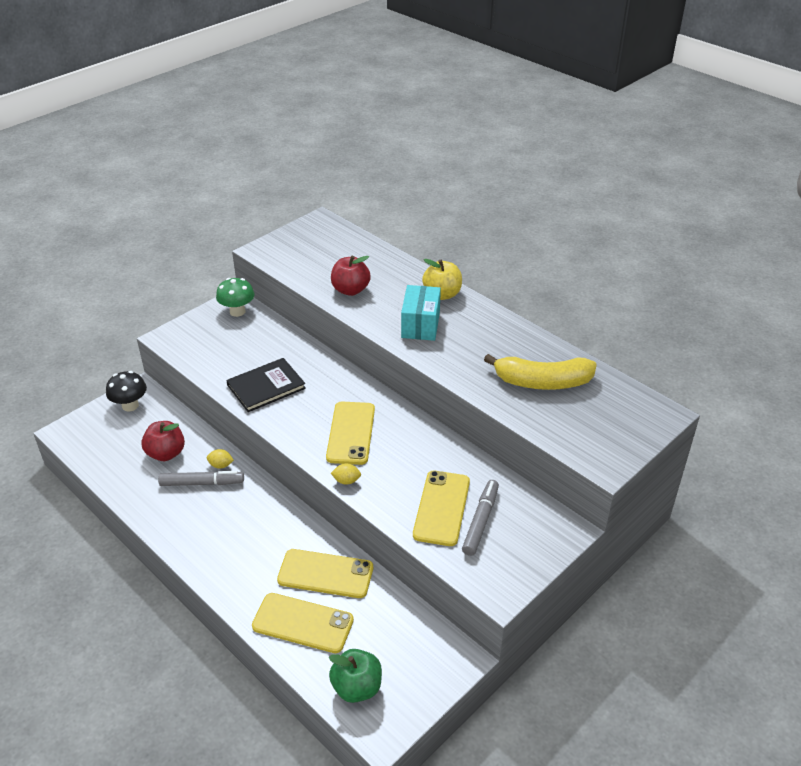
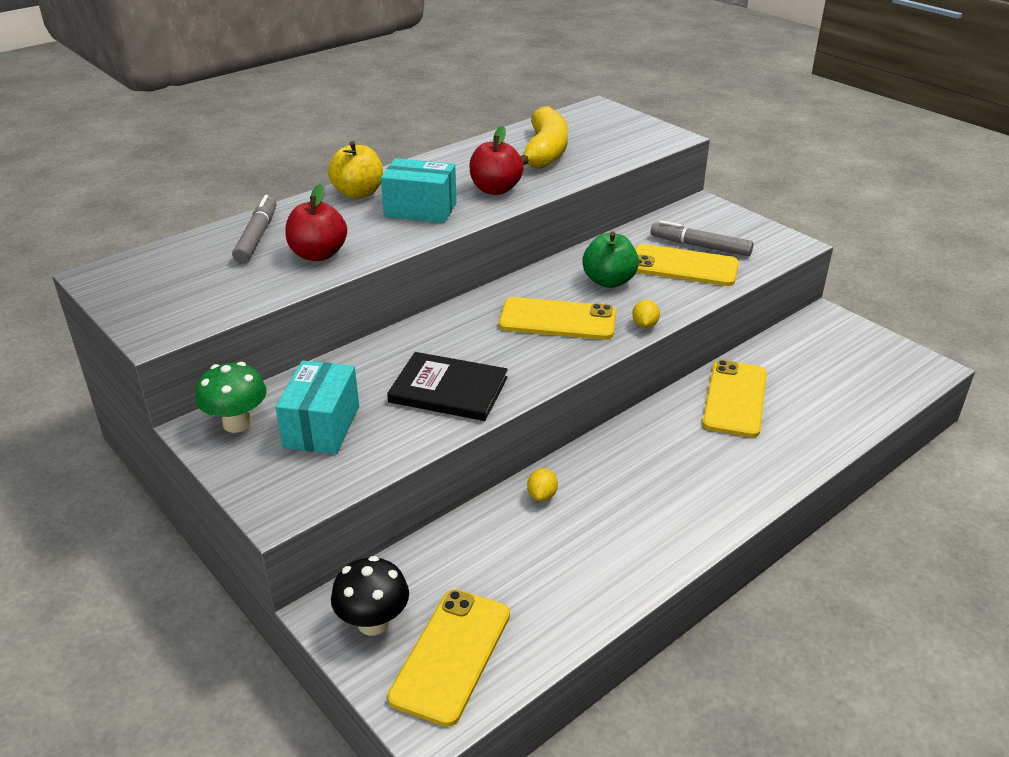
camera: 85 degrees left, 5 degrees down
red apple [141,421,185,461] -> red apple moved to [469,126,524,195]
grey marker [158,471,244,486] -> grey marker moved to [232,195,276,263]
black book [226,358,306,412] -> black book turned 45 degrees counterclockwise [387,352,508,421]
yellow phone [252,593,354,653] -> yellow phone moved to [388,589,510,727]
green apple [329,649,382,703] -> green apple moved to [582,232,639,288]
none -> turquoise box [275,361,359,454]

